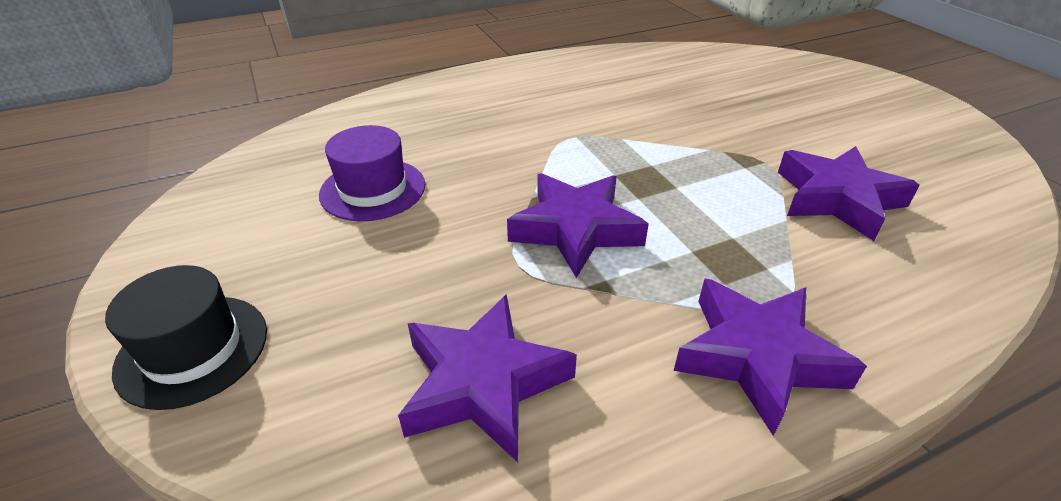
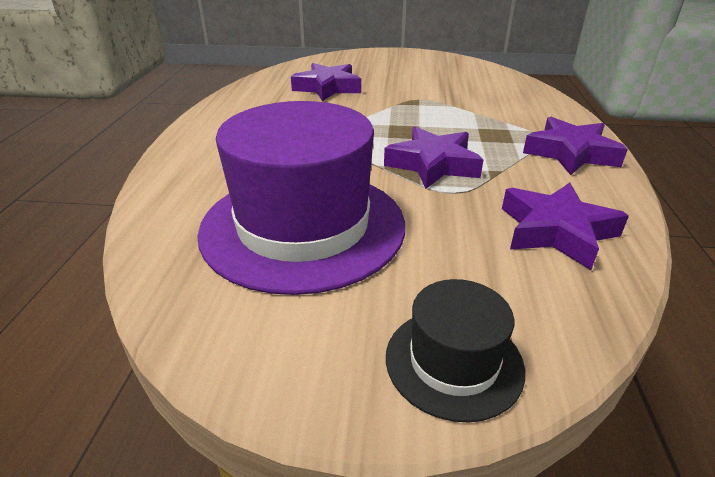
camera: 60 degrees left, 5 degrees down
purple hat [319,125,425,221] -> purple hat [197,101,405,295], size x2.07
purple star [778,146,920,241] -> purple star moved to [291,63,361,101]

